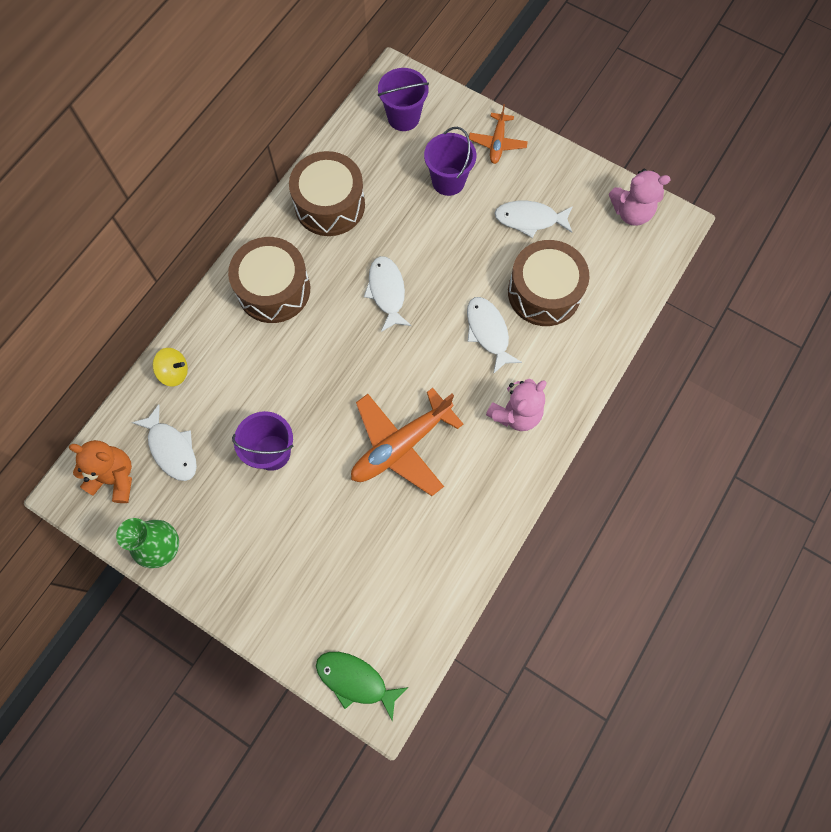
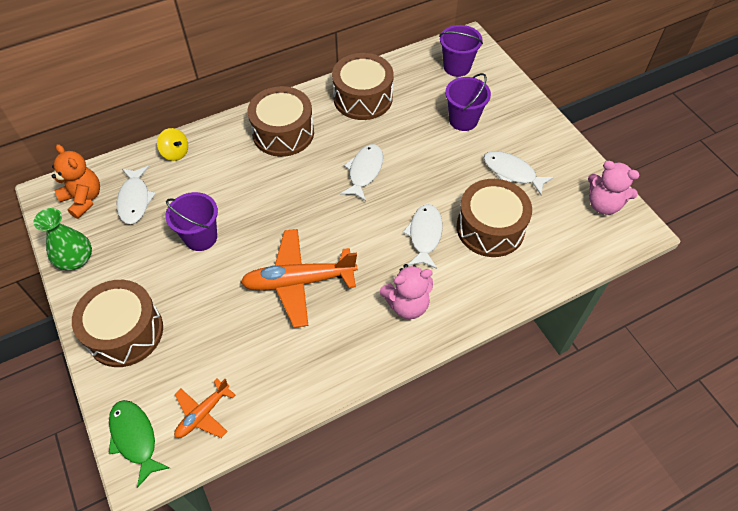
camera: 30 degrees right, 15 degrees down
orange plane [469,104,528,164] -> orange plane moved to [174,378,235,438]
none -> brown drum [72,280,163,367]

